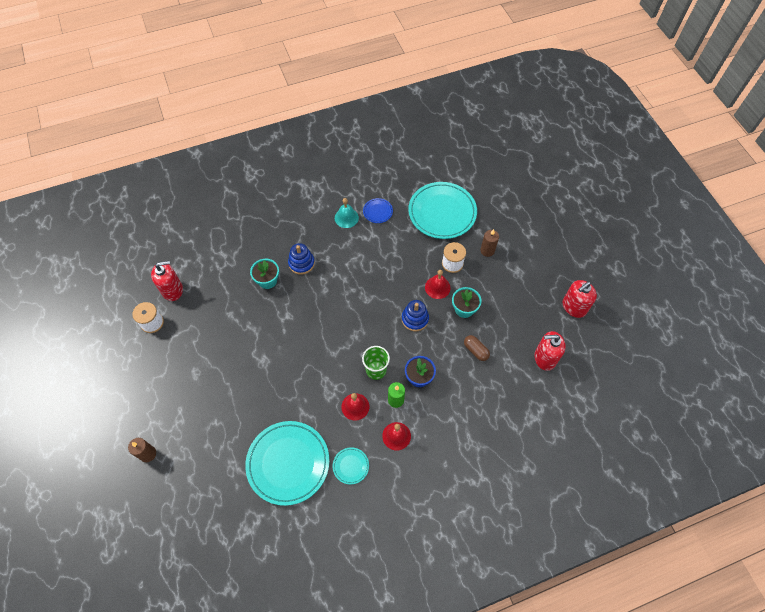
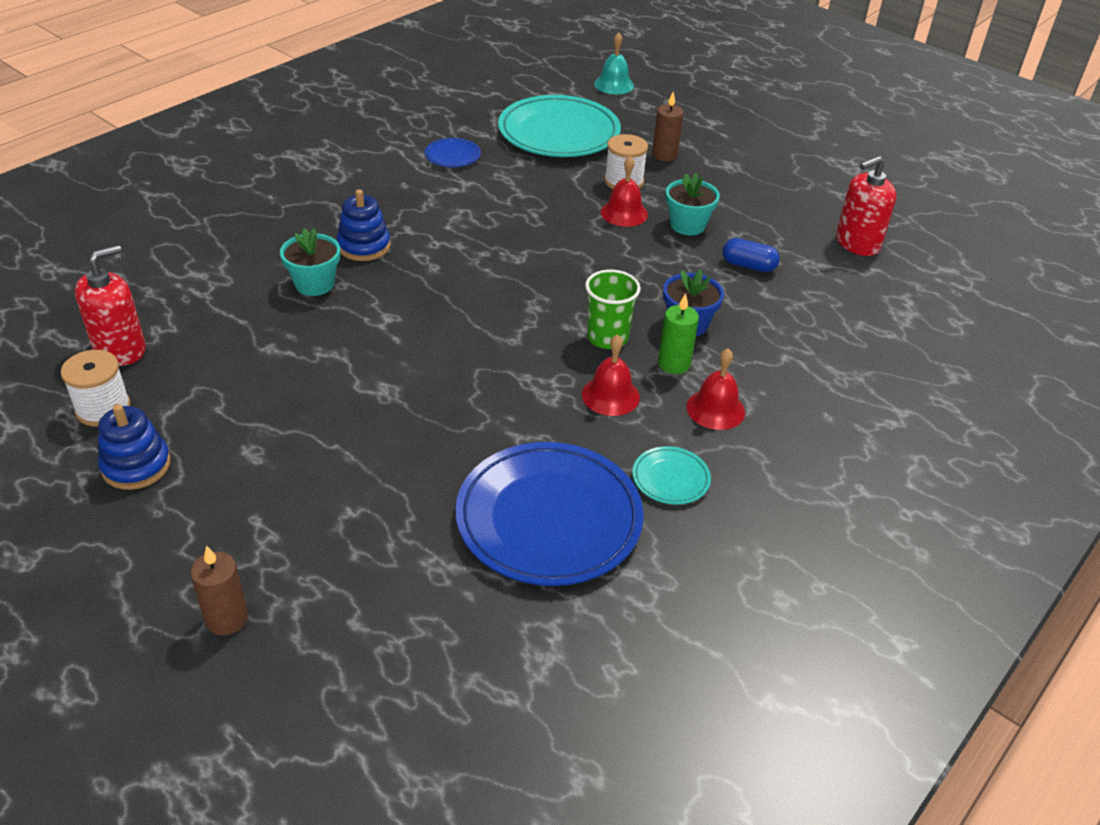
camera: 30 degrees left, 20 degrees down
turquoise plate [245,421,330,506] -> blue plate [455,442,644,586]
turquoise bell [335,198,359,228] -> turquoise bell moved to [594,32,634,94]
blue stacking toy [402,300,429,331] -> blue stacking toy moved to [98,404,171,490]
brown capsule [464,335,490,361] -> blue capsule [722,238,780,272]
red soap dispenser [563,280,597,318] -> none

